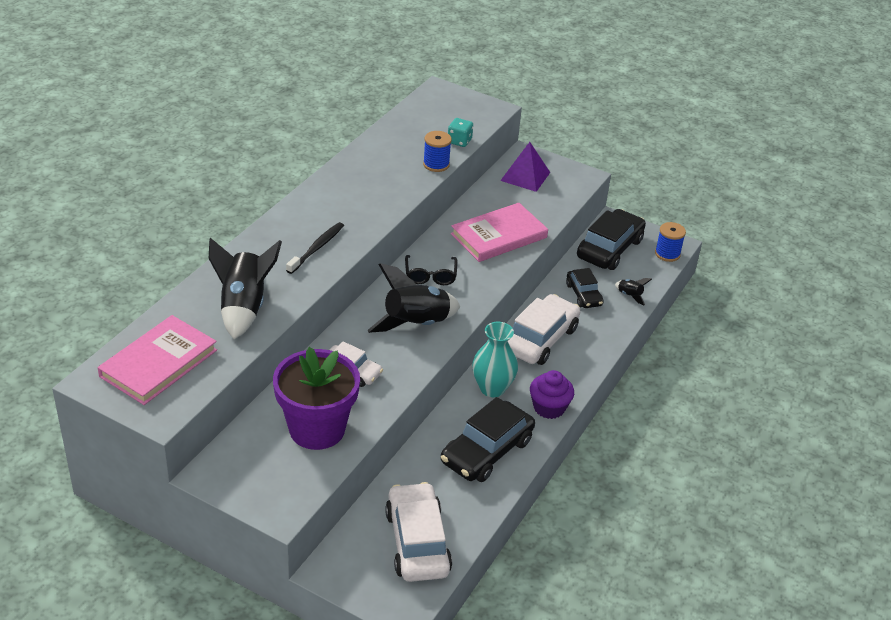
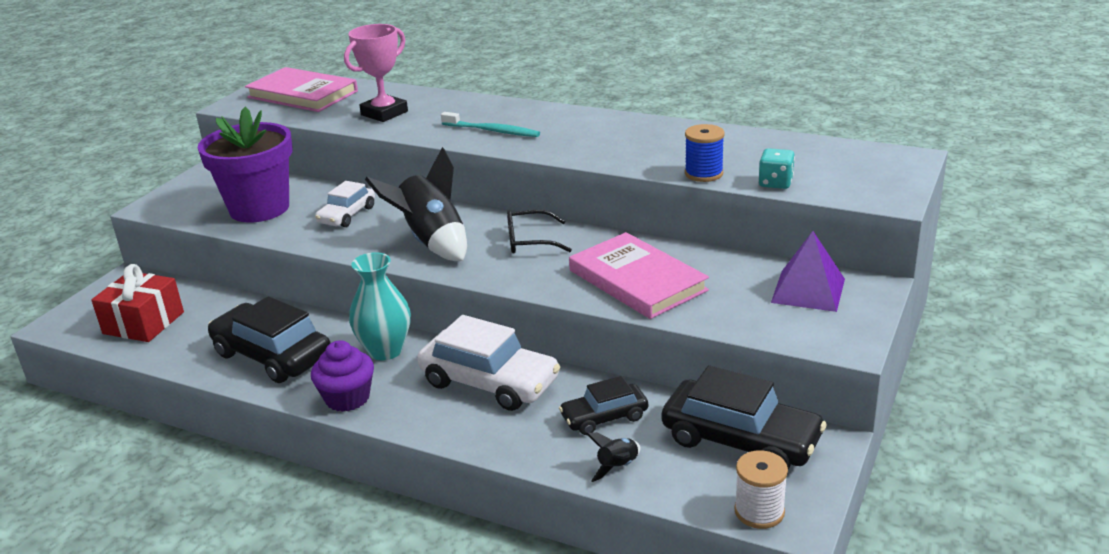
camera: 90 degrees right, 10 degrees down
black rocket [209,238,282,339] -> pink trophy [344,24,408,122]
black toothbrush [286,222,344,274] -> turquoise toothbrush [441,112,540,137]
white car [385,482,452,582] -> red gift [91,264,184,342]
blue spool [655,222,686,262] -> white spool [734,450,788,529]

